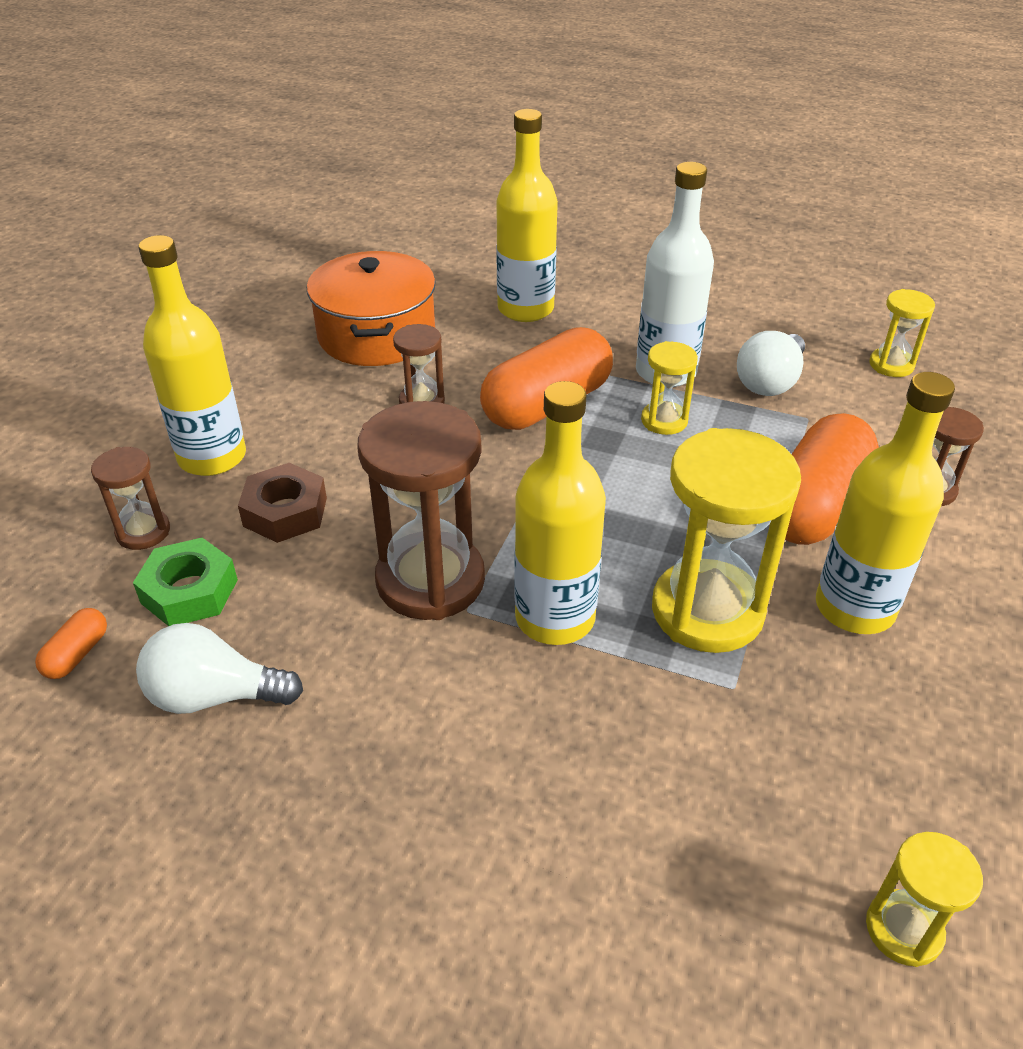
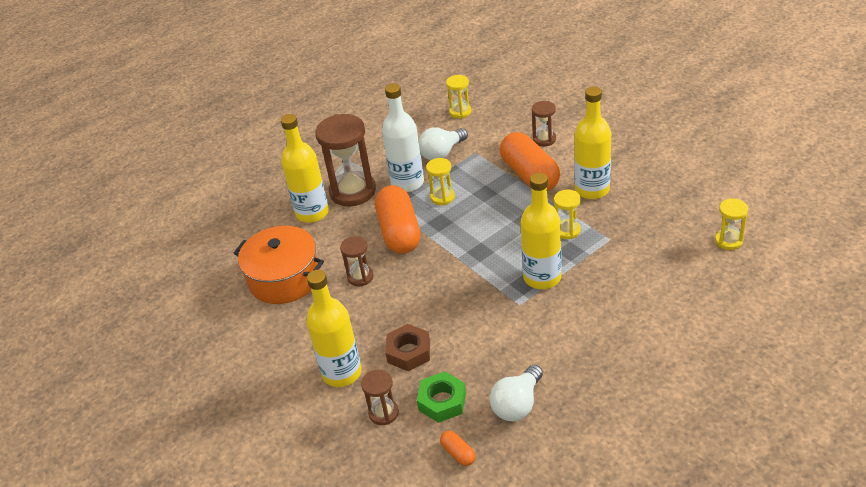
camera: 55 degrees left, 0 degrees up
brown hourglass [357,401,485,620] -> brown hourglass moved to [315,114,376,206]
yellow hourglass [652,428,801,653] -> yellow hourglass [554,190,581,239], size x0.51
white light bulb [737,331,805,396] -> white light bulb turned 75 degrees clockwise [419,127,468,160]

